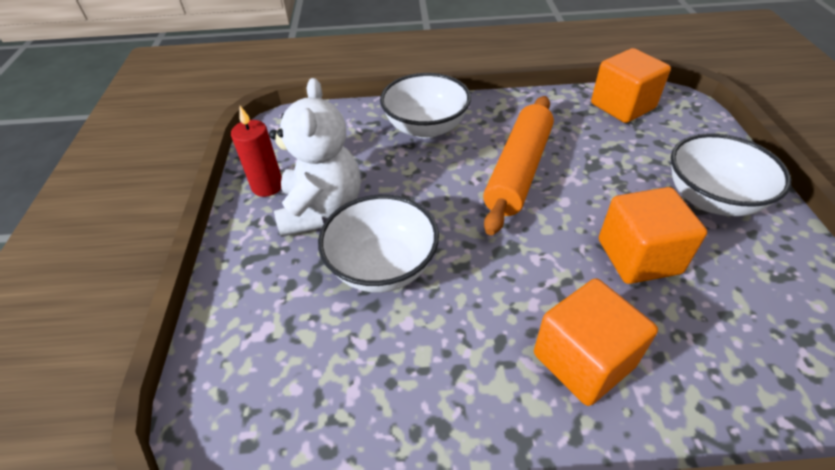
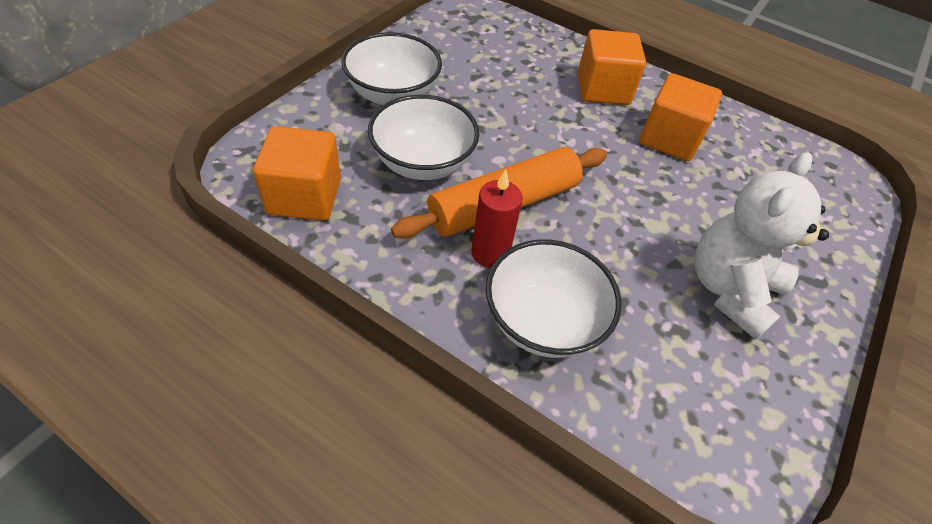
camera: 150 degrees left, 5 degrees up
red candle [231,106,282,197] -> red candle moved to [471,170,523,268]
white bowl [318,194,439,293] -> white bowl moved to [368,94,479,180]
orange cube [599,187,707,284] -> orange cube moved to [639,73,722,161]

